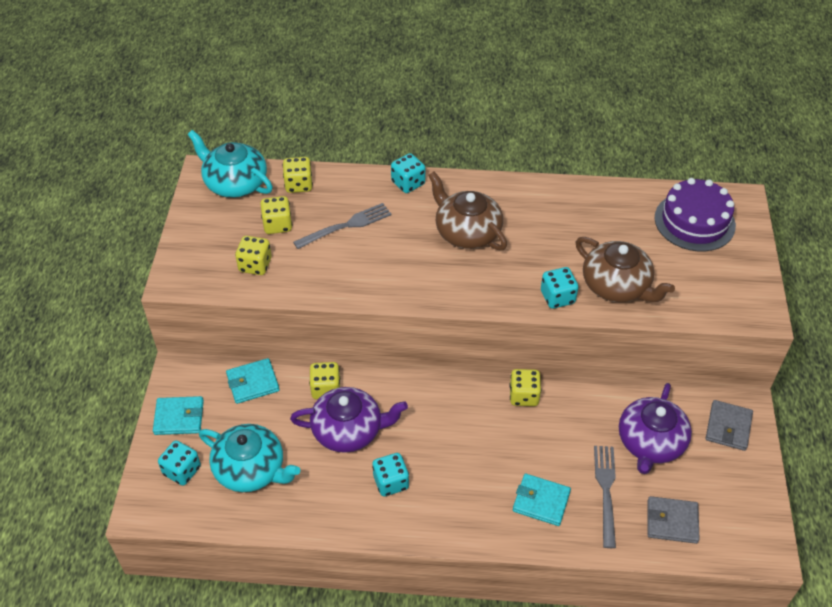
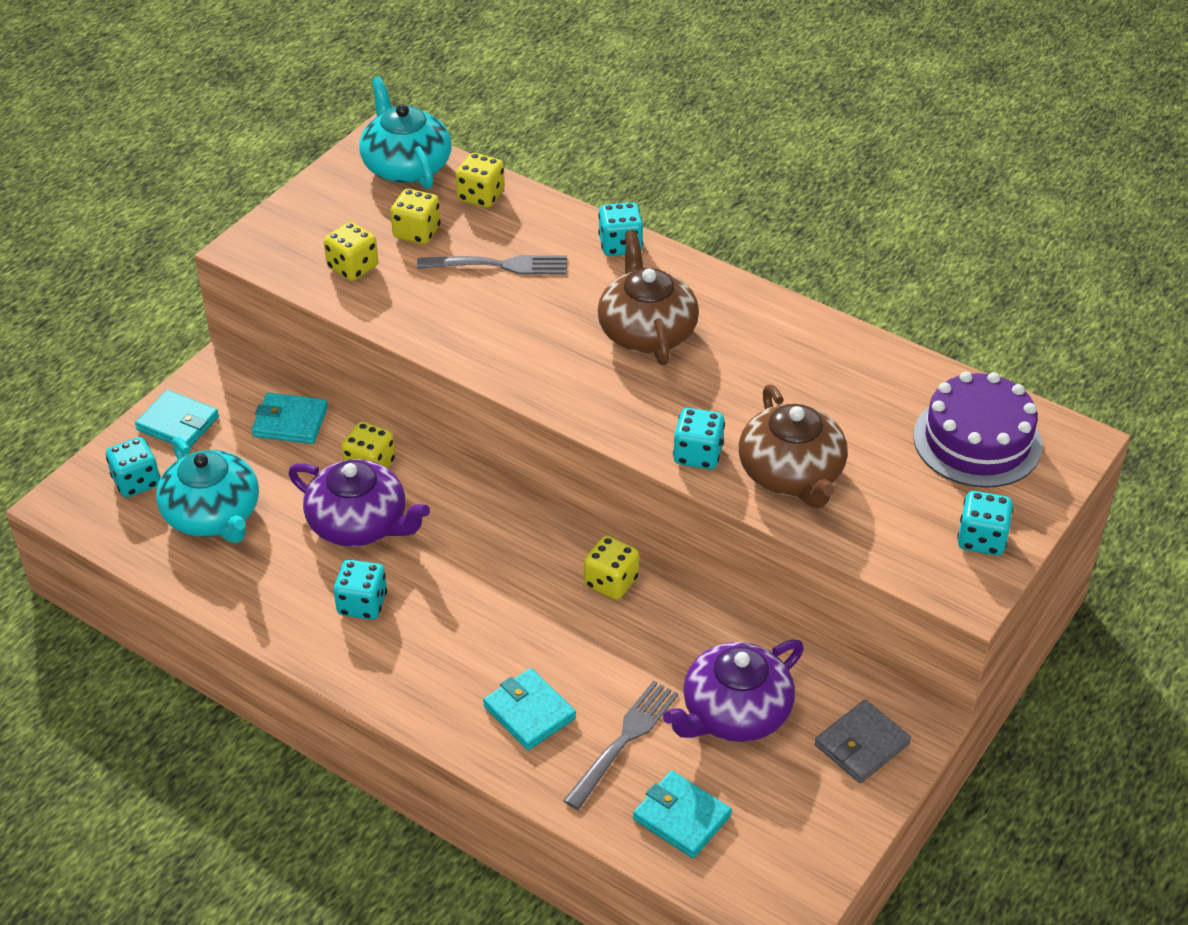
camera: 30 degrees right, 5 degrees down
grey wallet [647,496,700,544] -> turquoise wallet [633,771,732,858]
none -> turquoise dice [957,491,1013,555]

